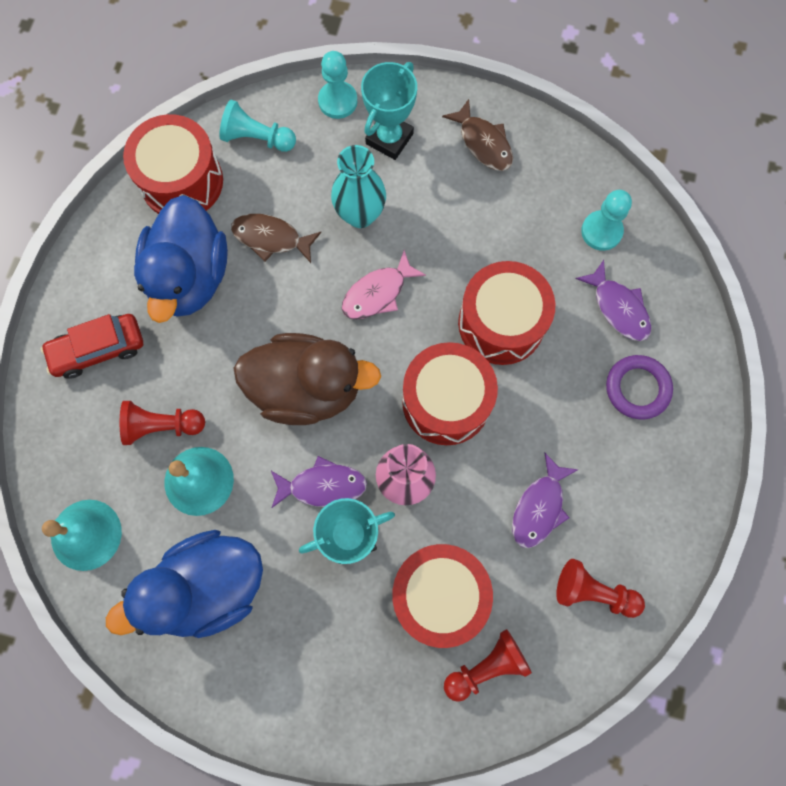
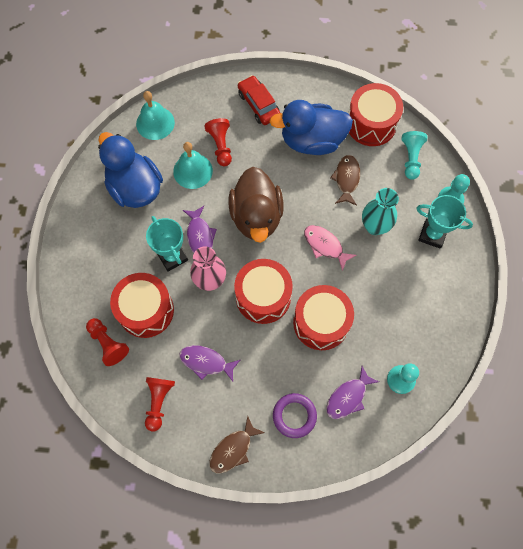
camera: 80 degrees right, 5 degrees down
brown fish [442,99,513,171] -> brown fish moved to [209,416,265,473]

